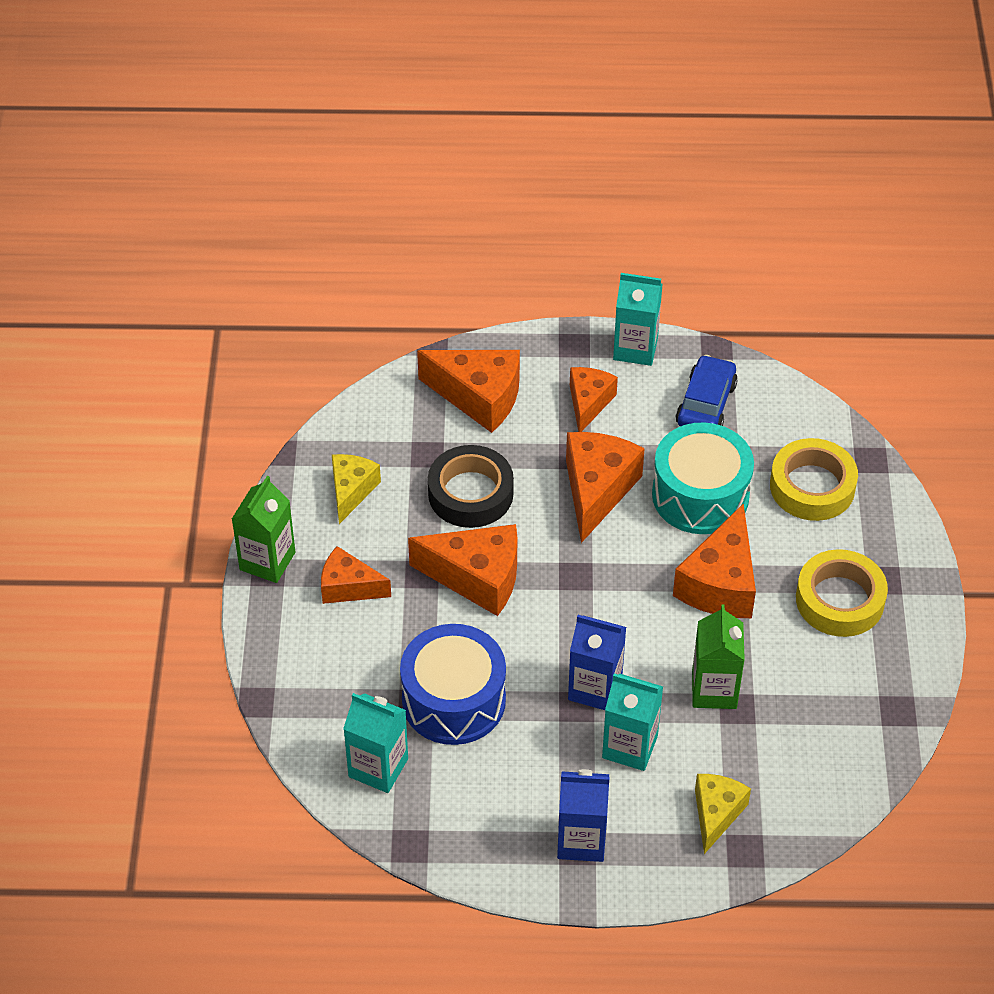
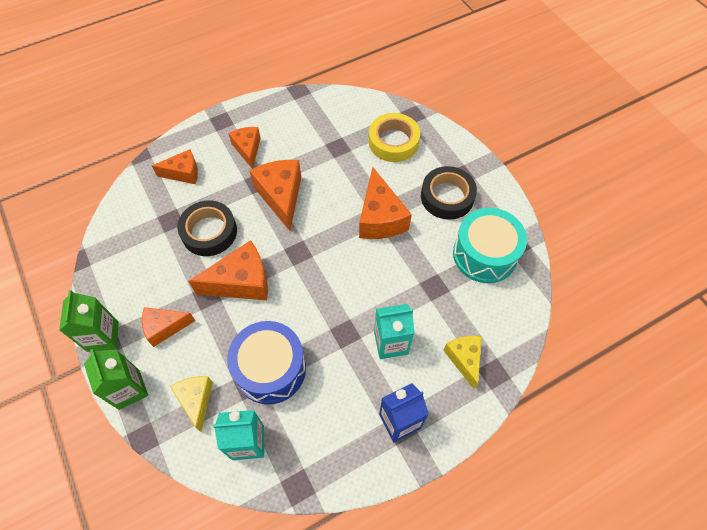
camera: 30 degrees left, 10 degrees up
yellow cheese [332,454,381,524] -> yellow cheese moved to [170,376,213,432]
orange cheese [417,350,520,433] -> orange cheese [152,149,198,184], size x0.63
blue carton [568,615,626,710] -> none
turquoise carton [613,273,663,366] -> none
turquoise drum [652,422,754,534] -> turquoise drum moved to [453,208,527,283]
blue car [676,355,738,427] -> none
green carton [692,604,745,709] -> green carton moved to [84,349,148,410]
yellow tape [796,549,888,637] -> black tape [421,166,477,220]

